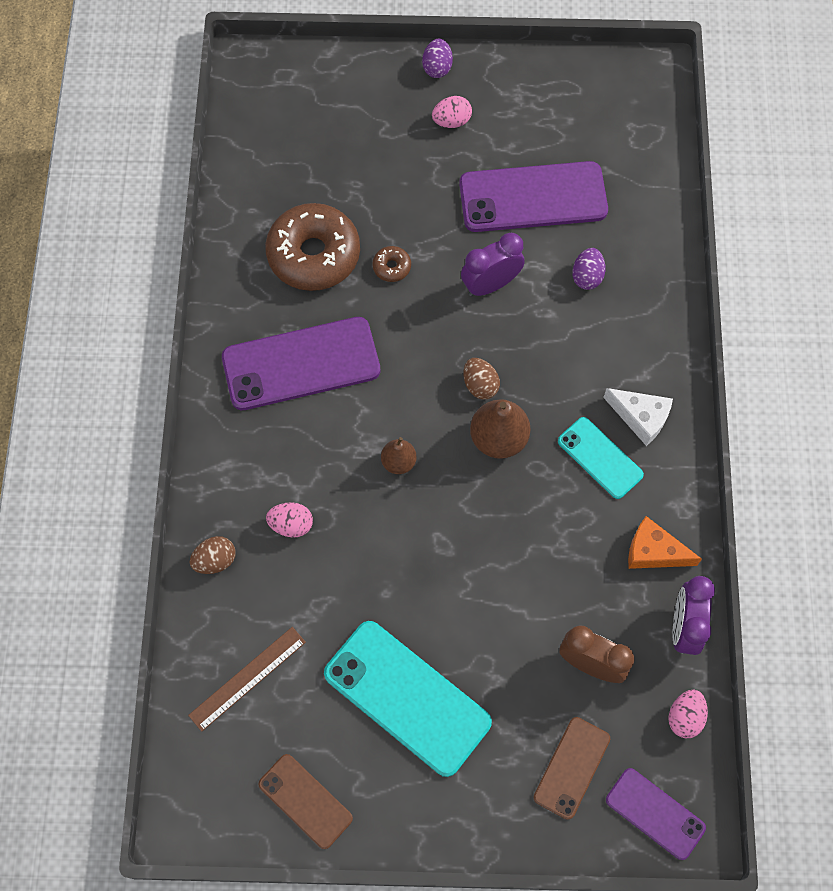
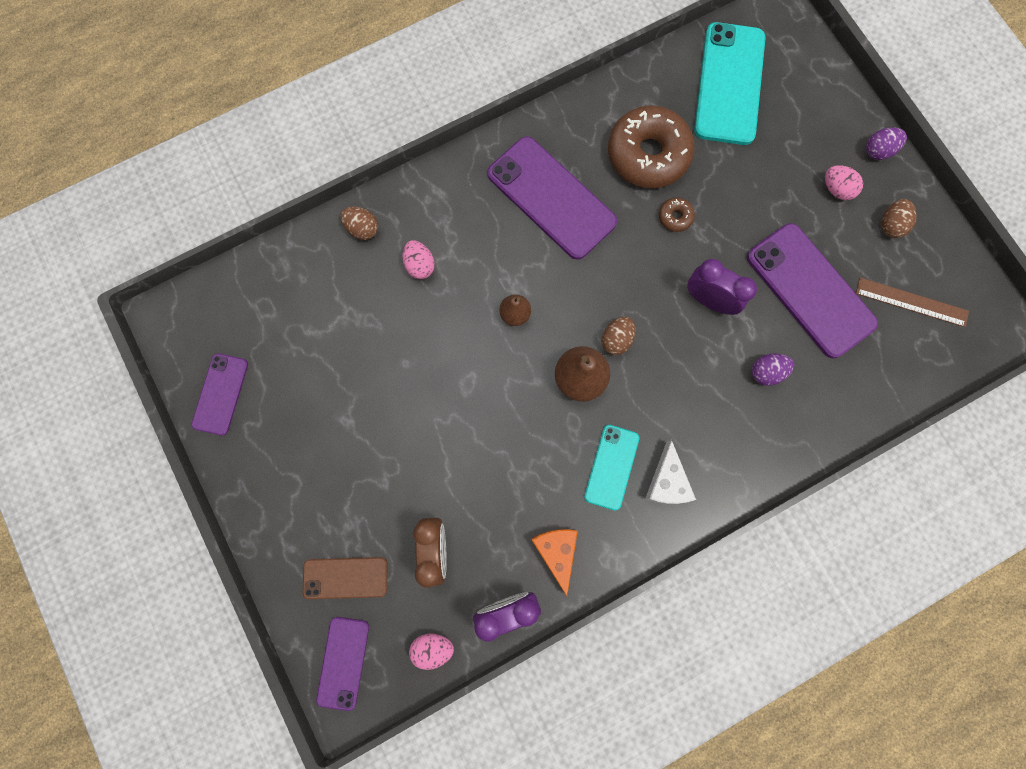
camera: 60 degrees right, 10 degrees up
brown ruler [188,627,306,732] -> brown ruler moved to [856,278,969,327]
brown phone [258,754,353,849] -> purple phone [191,353,248,436]
turquoise phone [324,621,492,777] -> turquoise phone moved to [694,22,766,145]
none -> brown egg [882,199,917,238]

